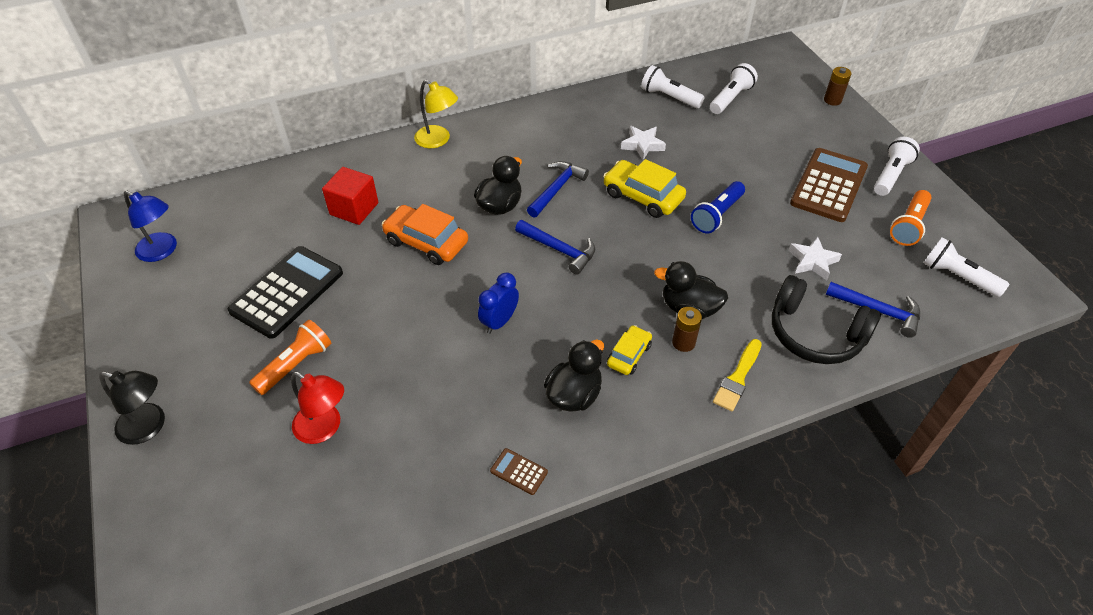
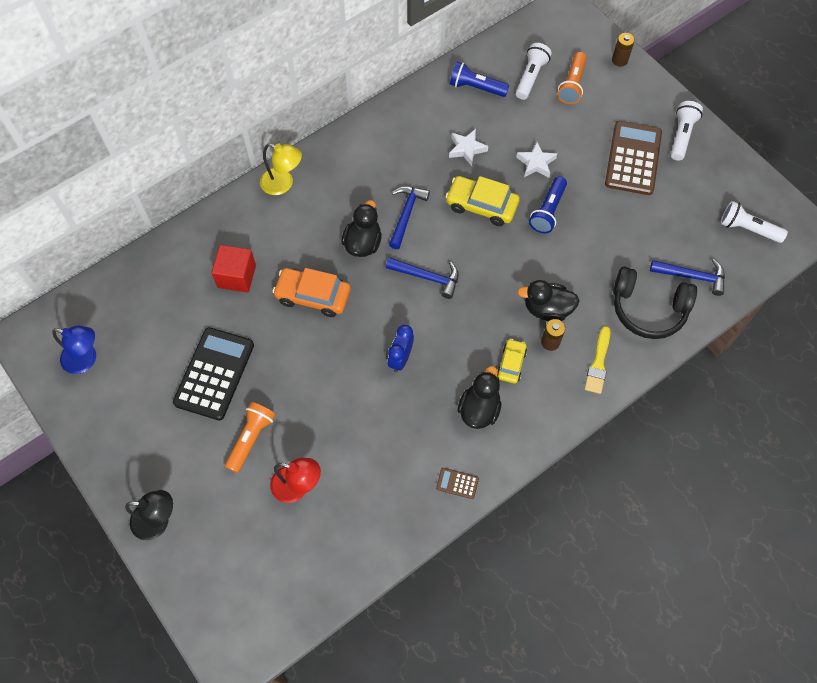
camera: 15 degrees left, 15 degrees up
white flashlight [641,65,705,108] -> blue flashlight [450,62,509,97]
white star [788,237,842,280] -> white star moved to [516,142,557,178]
orange flashlight [890,190,932,246] -> orange flashlight moved to [557,52,587,104]

